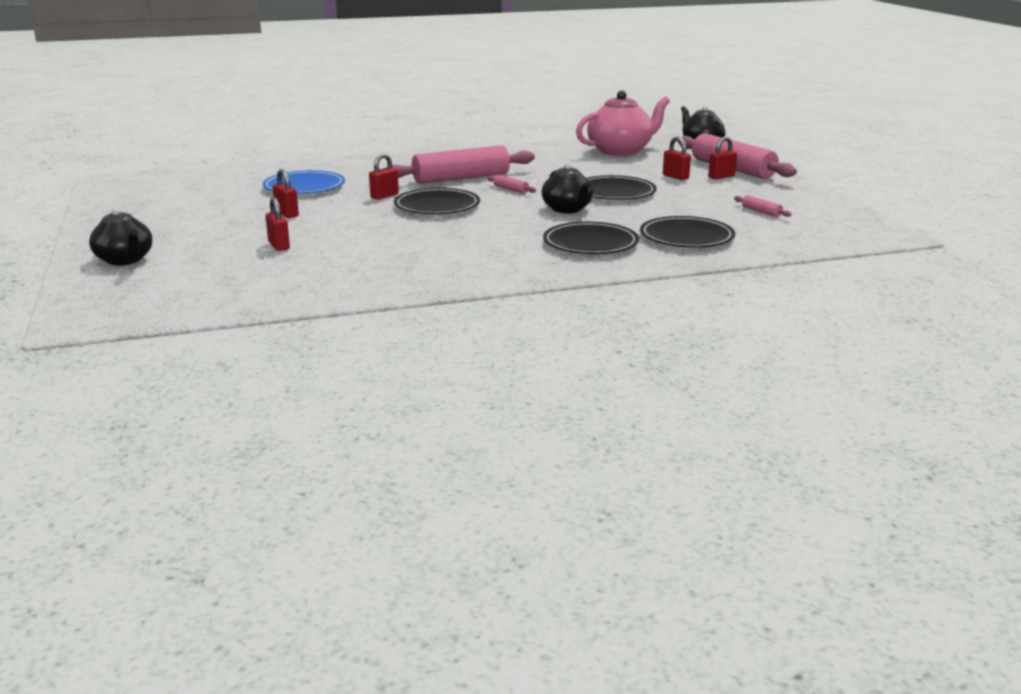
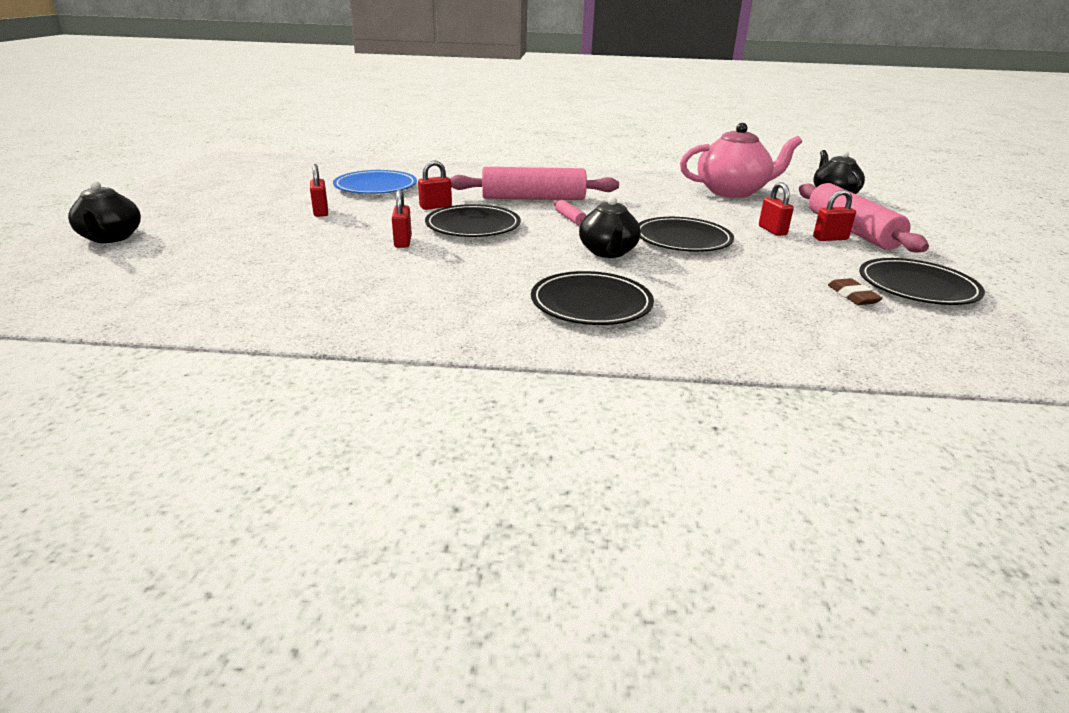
camera: 20 degrees right, 5 degrees up
red padlock [266,197,290,251] -> red padlock moved to [392,189,412,248]
black plate [640,216,735,248] -> black plate moved to [859,258,985,305]
pink rolling pin [734,195,792,217] -> brown eraser [828,278,883,305]

